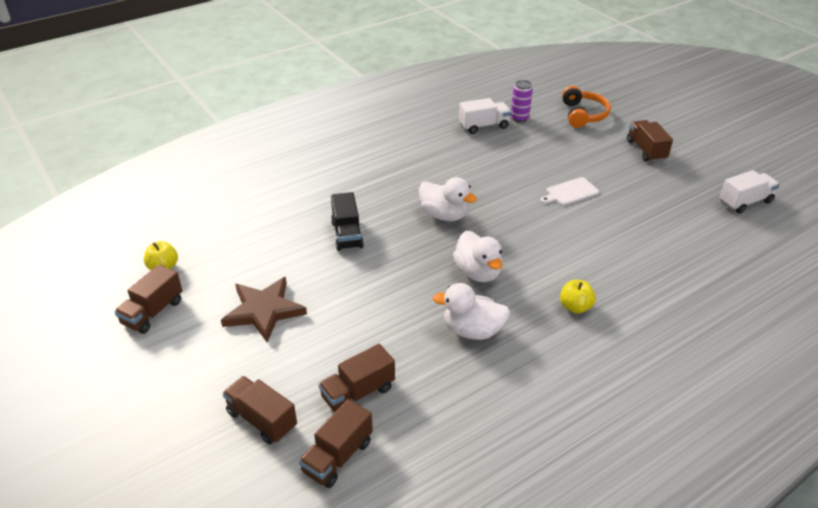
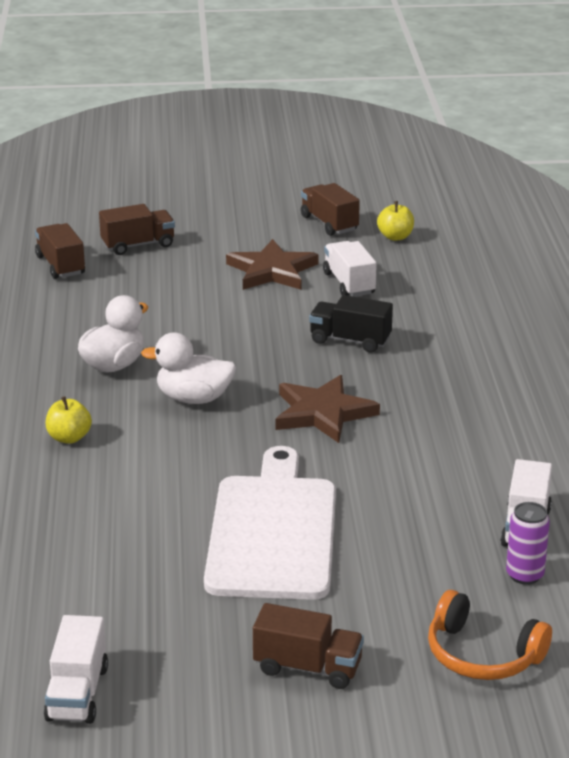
camera: 120 degrees right, 10 degrees down
brown truck [318,344,395,412] -> none
white duck [419,177,477,221] -> brown star [275,375,380,443]
white cutting board [540,177,599,205] -> white cutting board [204,446,336,600], size x2.36
none -> white truck [323,241,377,297]

